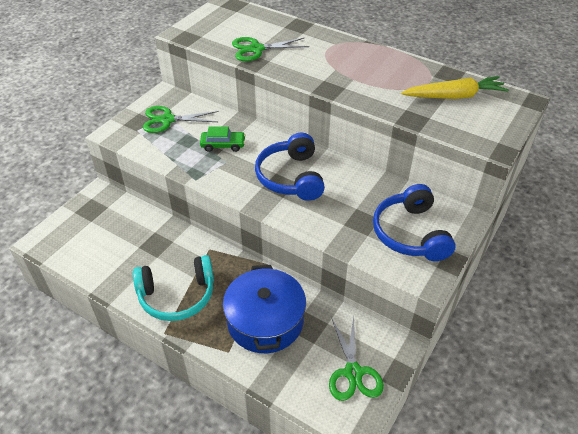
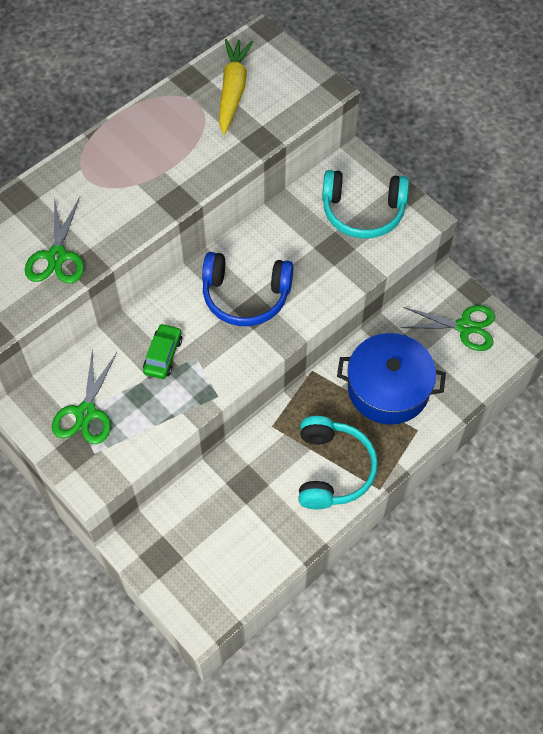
camera: 75 degrees left, 15 degrees up
blue headphones [373,184,456,261] -> turquoise headphones [322,170,409,239]

